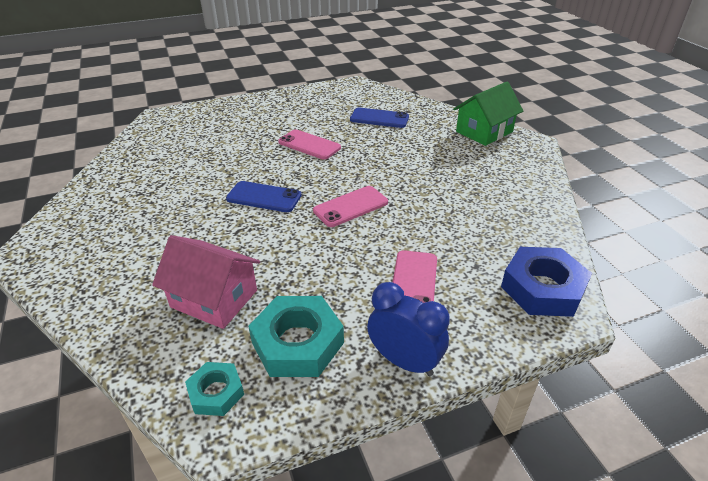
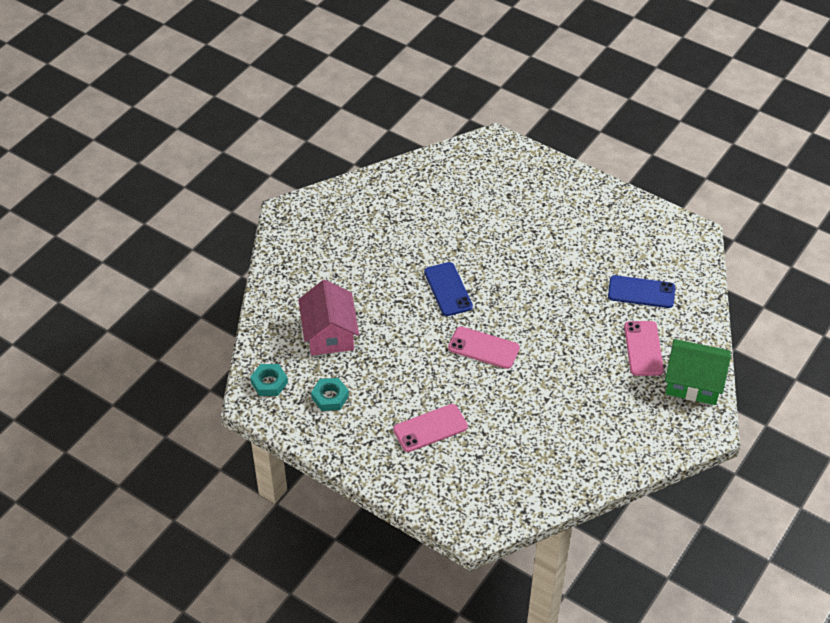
camera: 55 degrees right, 10 degrees up
turquoise nut [248,296,344,377] -> turquoise nut [311,378,349,411], size x0.56
pink phone [278,130,341,160] -> pink phone moved to [624,321,664,376]
blue phone [350,108,409,128] -> blue phone turned 60 degrees counterclockwise [608,275,675,308]
blue clock [367,282,450,376] -> none
blue nut [501,247,592,317] -> none

